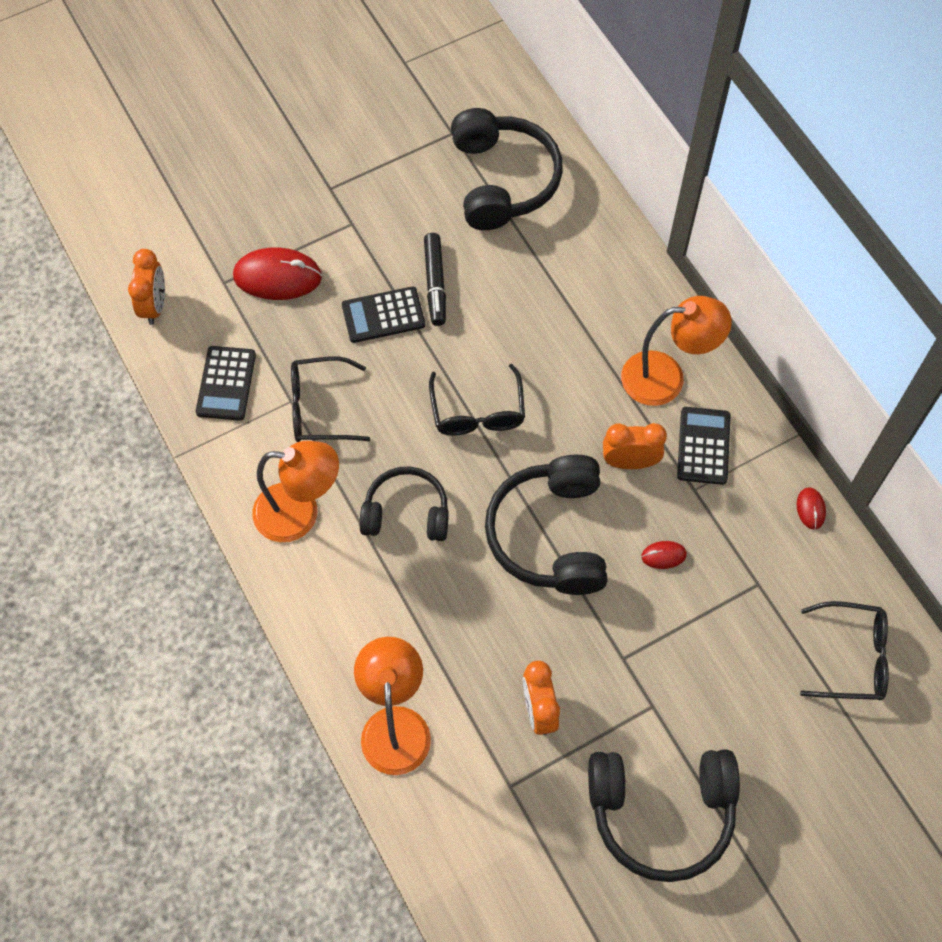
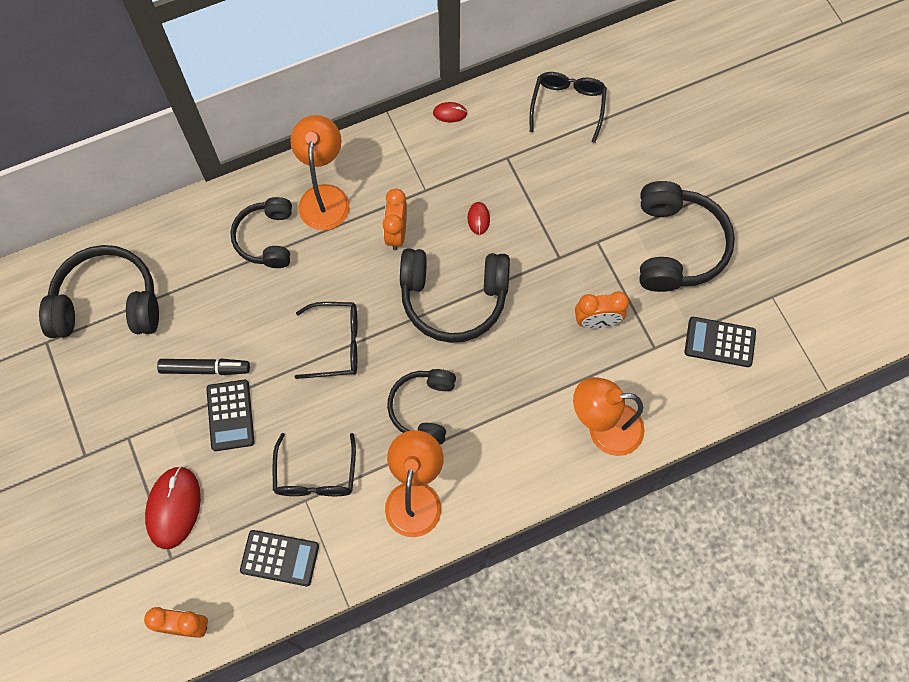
camera: 85 degrees left, 5 degrees up
black calculator [677,407,730,485] -> black calculator moved to [685,317,756,367]
none -> black headphones [230,197,292,268]

